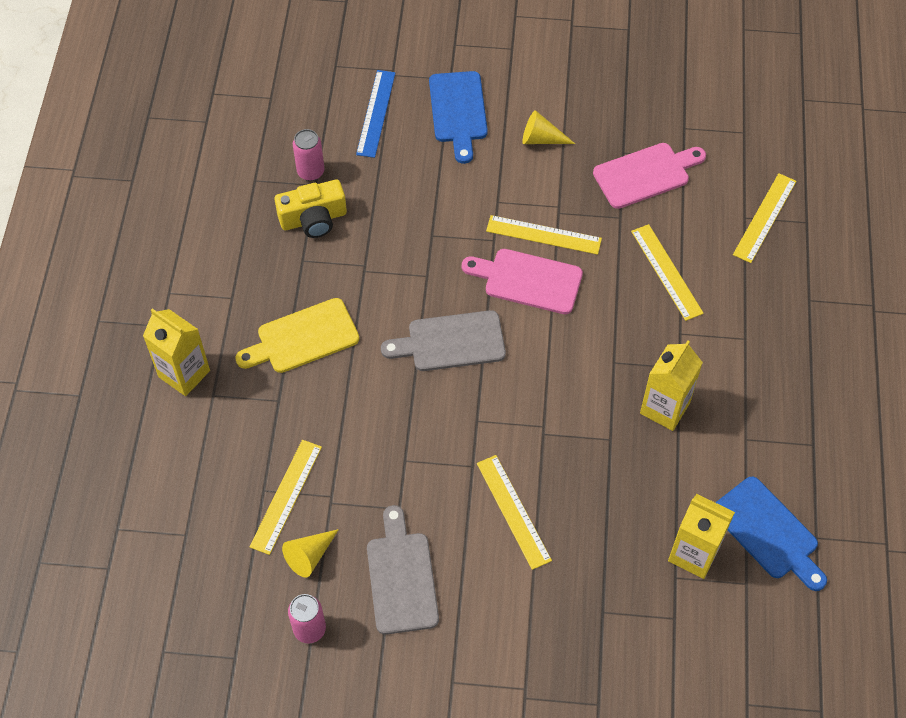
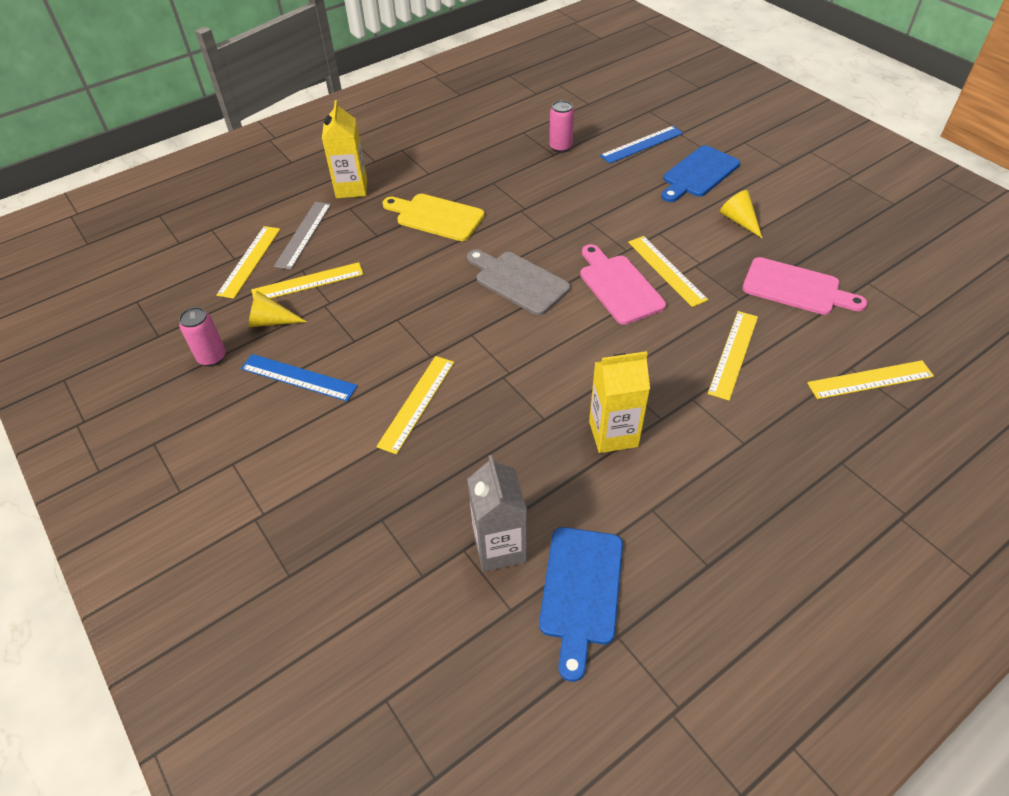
camera: 50 degrees right, 10 degrees down
yellow camera [275,180,347,238] -> none
grey cutting board [367,505,439,635] -> blue ruler [241,354,358,401]
yellow carton [668,494,735,579] -> grey carton [467,455,527,572]
none -> yellow ruler [217,226,280,299]
none -> grey ruler [274,202,331,270]

